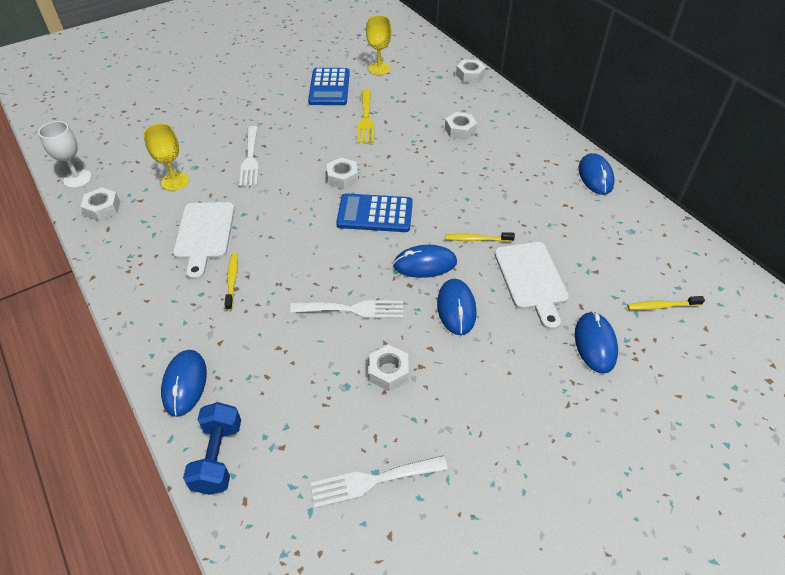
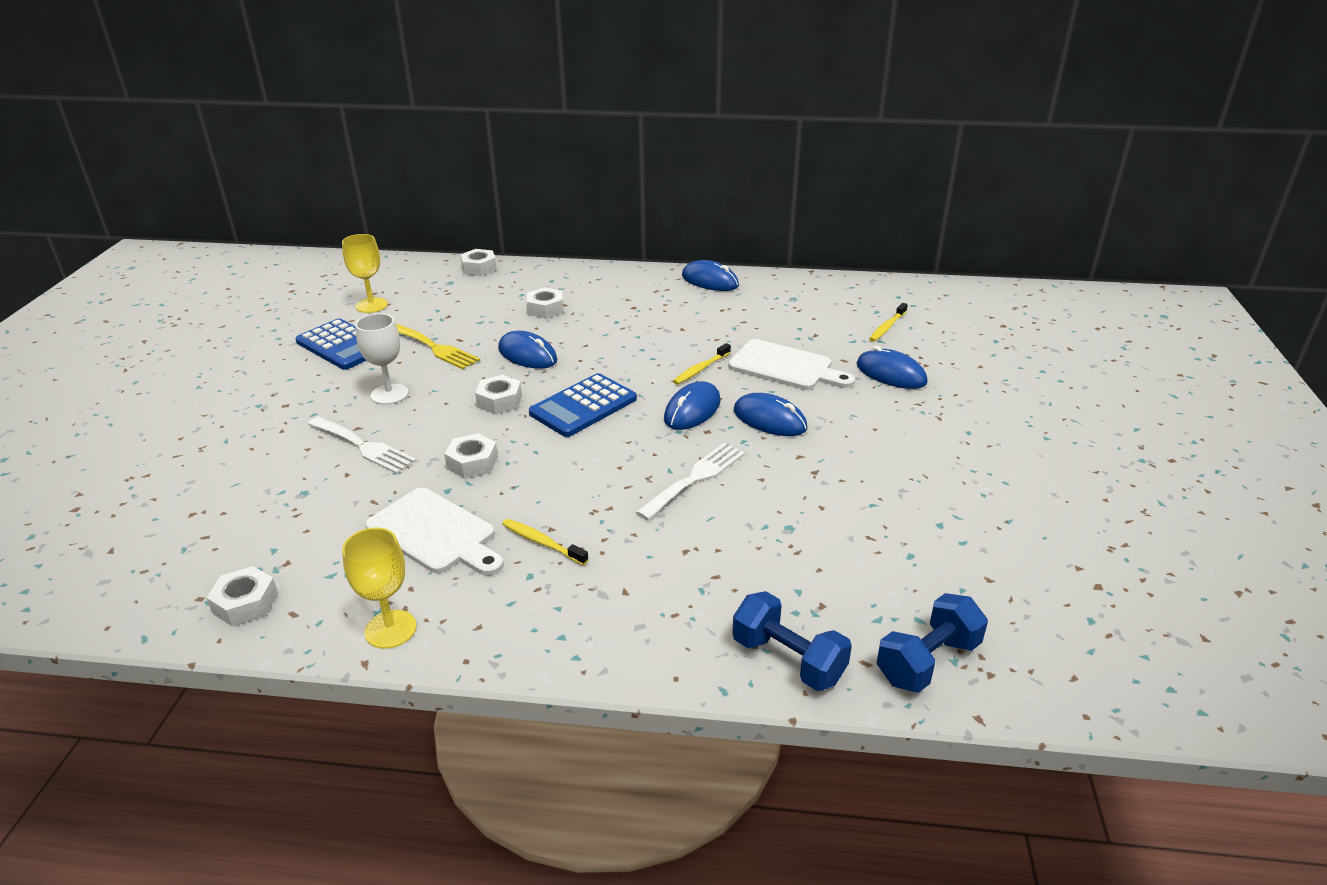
camera: 50 degrees left, 15 degrees down
white goblet [38,121,92,188] -> white goblet moved to [355,313,409,405]
yellow goblet [143,123,189,191] -> yellow goblet moved to [342,528,417,649]
blue mouse [161,350,207,417] -> blue mouse moved to [498,331,557,369]
white fork [311,456,448,508] -> none
white nut [369,345,409,391] -> white nut moved to [444,433,498,479]
none -> blue dumbbell [877,593,988,693]

